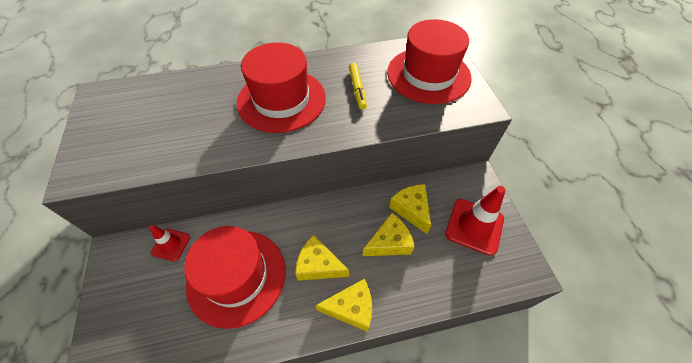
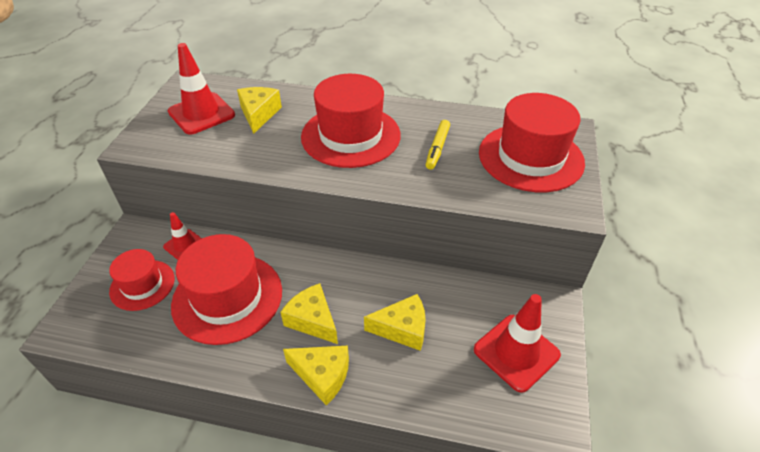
camera: 25 degrees right, 10 degrees down
yellow cheese [389,184,431,234] -> yellow cheese moved to [237,87,282,134]
none -> red hat [109,249,175,311]
none -> red traffic cone [168,43,235,135]

